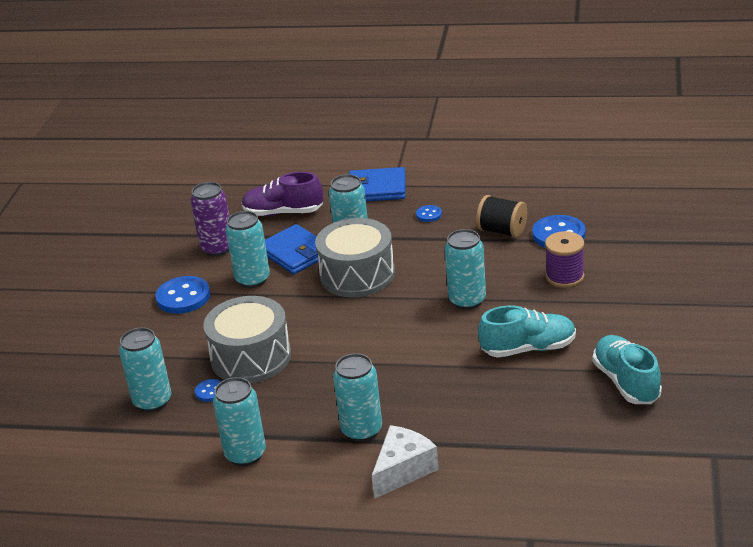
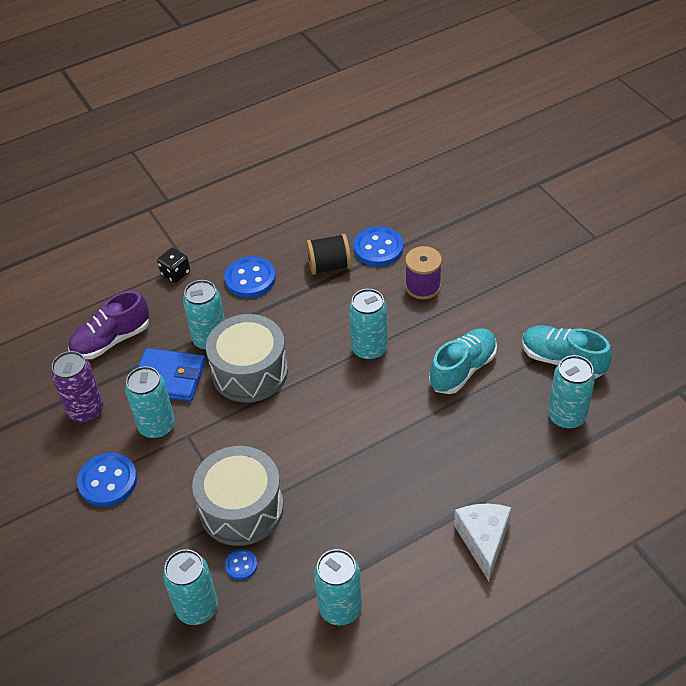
camera: 40 degrees left, 15 degrees up
turquoise can [333,353,382,442] -> turquoise can moved to [548,355,595,429]
blue wallet [349,167,405,201] -> black dice [157,248,190,283]
blue button [416,205,442,222] -> blue button [224,256,276,298], size x1.96

